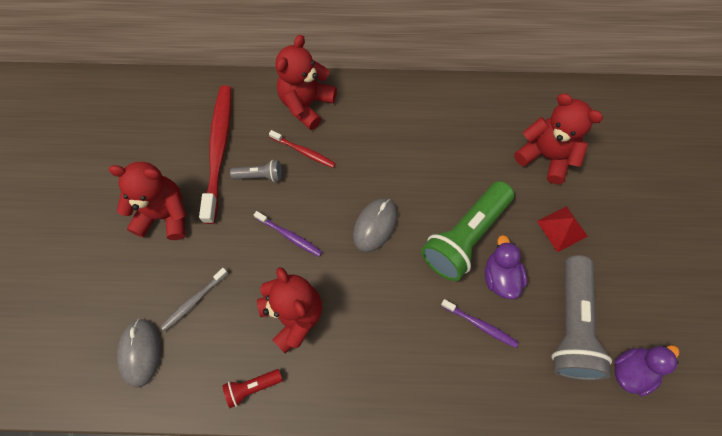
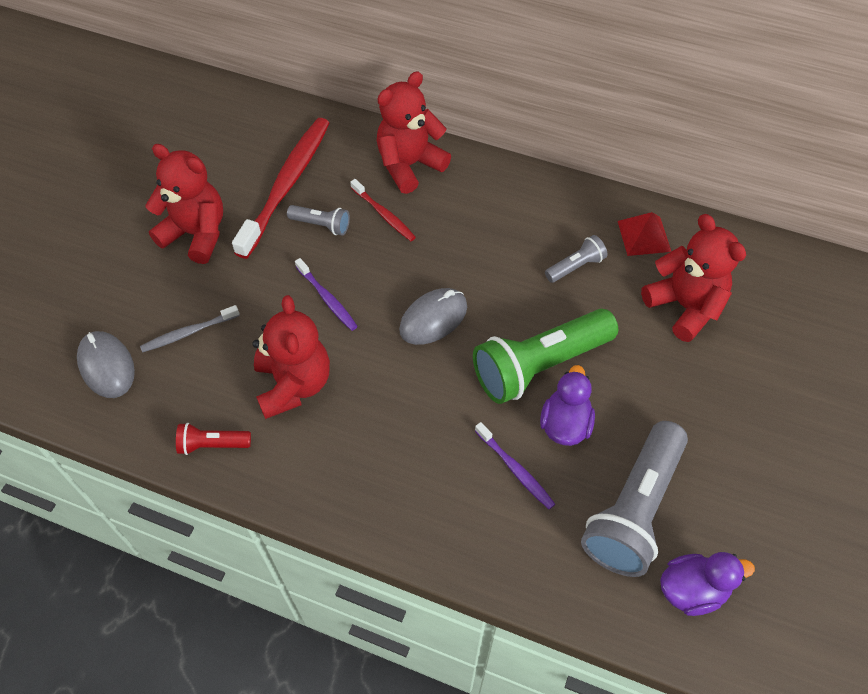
camera: 20 degrees right, 10 degrees down
grey mouse [117,318,161,388] -> grey mouse turned 45 degrees counterclockwise [77,331,135,398]
red pyramid [537,206,588,252] -> red pyramid moved to [618,212,671,256]
none -> grey flashlight [545,235,608,283]

